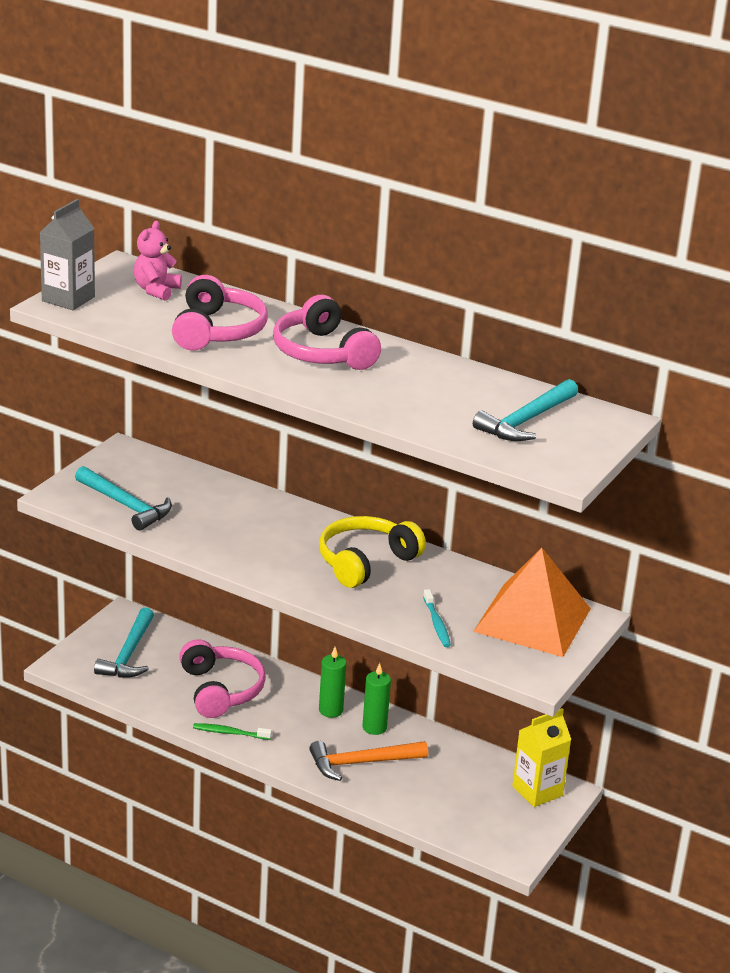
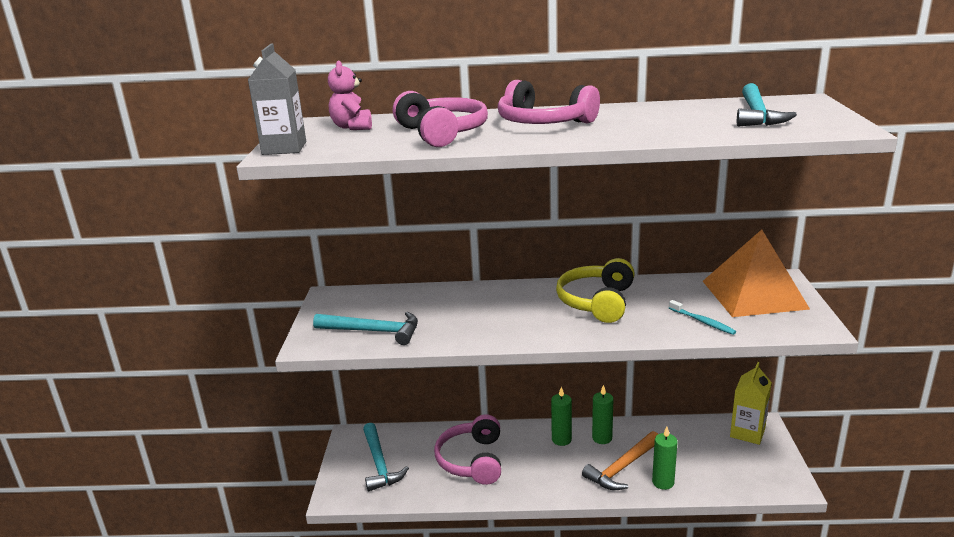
camera: 25 degrees left, 5 degrees down
pink headphones [179,639,266,718] -> pink headphones turned 135 degrees counterclockwise [434,414,501,485]
green toothbrush [193,723,272,740] -> none
none -> green candle [652,427,678,490]

